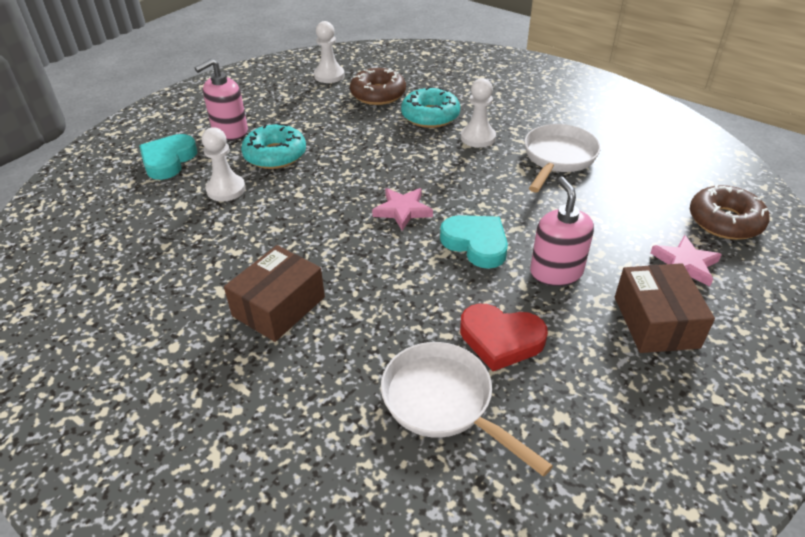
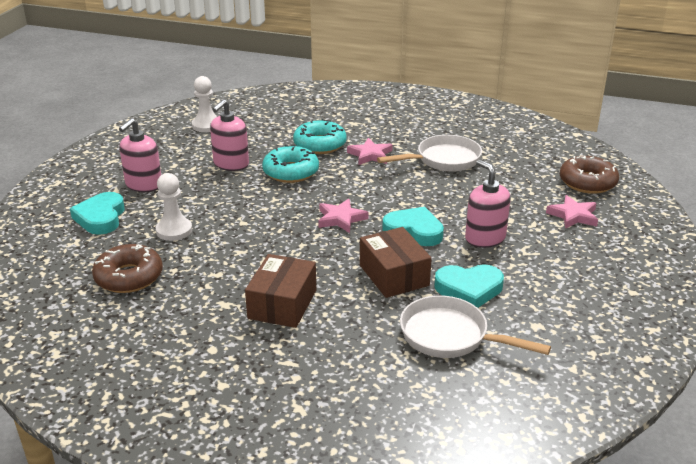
camera: 20 degrees left, 10 degrees down
turquoise donut [241,122,306,169] -> turquoise donut moved to [262,145,319,183]
brown donut [350,68,406,105] -> brown donut moved to [92,244,163,293]
red heart [460,304,548,371] -> turquoise heart [434,264,504,308]
white pawn [461,78,496,148] -> pink star [347,138,393,165]
white pan [524,124,601,193] -> white pan turned 60 degrees clockwise [377,135,482,172]
brown box [615,263,715,353] -> brown box moved to [360,227,432,298]
none -> pink soap dispenser [210,99,249,171]

